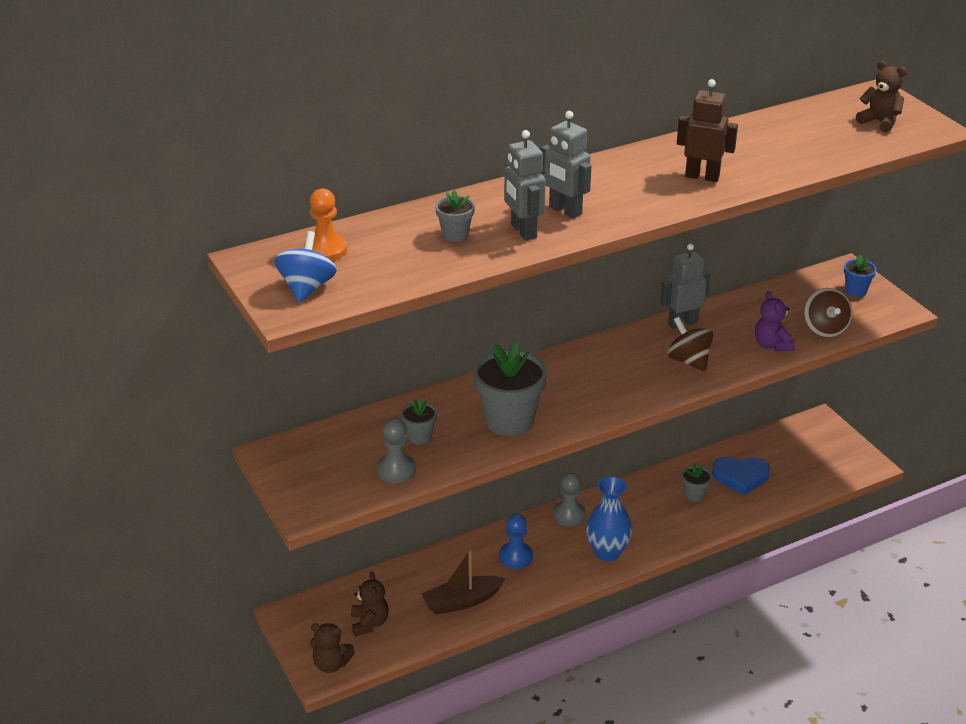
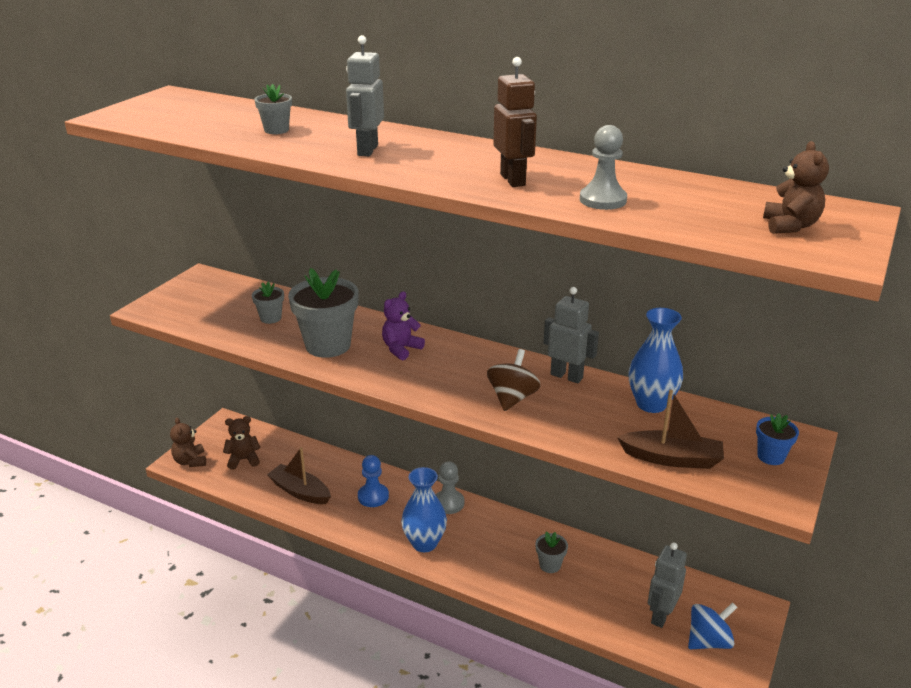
camera: 55 degrees right, 5 degrees down
blue spinning top [274,231,337,303] -> blue spinning top moved to [688,602,738,649]
orange pawn [310,189,347,261] -> none
brown teddy bear [351,572,389,636] -> brown teddy bear turned 150 degrees counterclockwise [223,416,261,470]
grey pawn [376,418,416,483] -> grey pawn moved to [580,125,627,210]
grey robot [504,130,546,241] -> grey robot moved to [648,542,687,628]
blue heart [712,457,770,495] -> none
purple teddy bear [755,291,795,351] -> purple teddy bear moved to [382,291,425,360]
brown spinning top [804,288,853,337] -> brown boat [617,390,724,469]
none -> blue vase [629,308,683,413]

